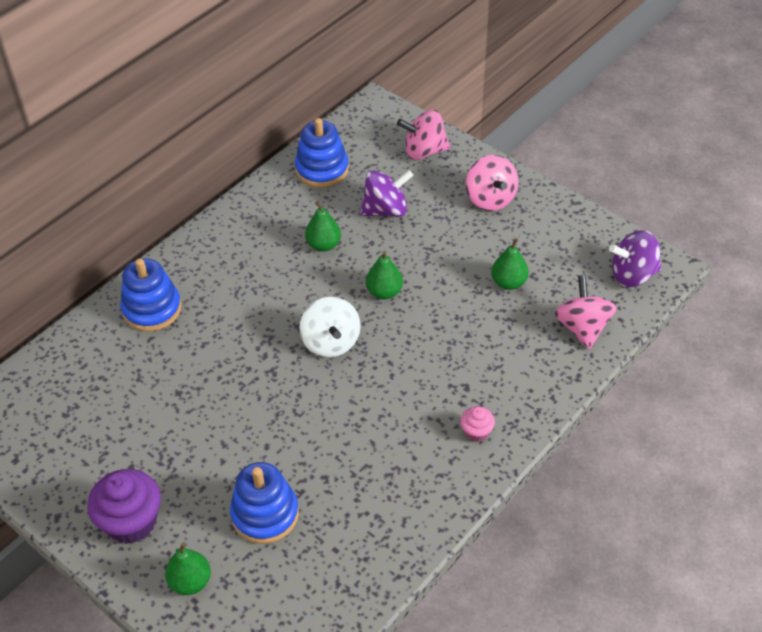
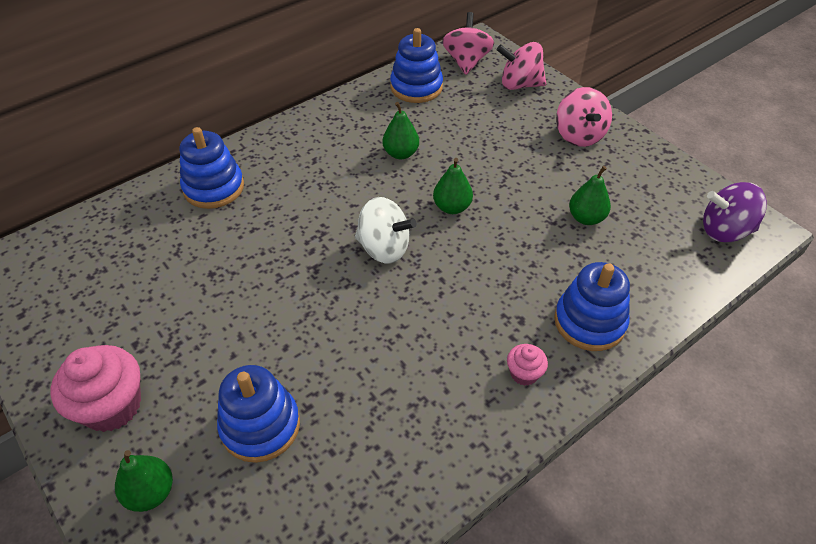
camera: 10 degrees right, 0 degrees up
purple cupcake [87,469,161,544] -> pink cupcake [51,345,141,432]
white spinning top [299,297,361,357] -> white spinning top turned 60 degrees counterclockwise [355,197,416,264]
purple spinning top [360,170,413,217] -> none
pink spinning top [554,275,617,349] -> pink spinning top moved to [442,12,494,75]
none -> blue stacking toy [554,262,630,351]

